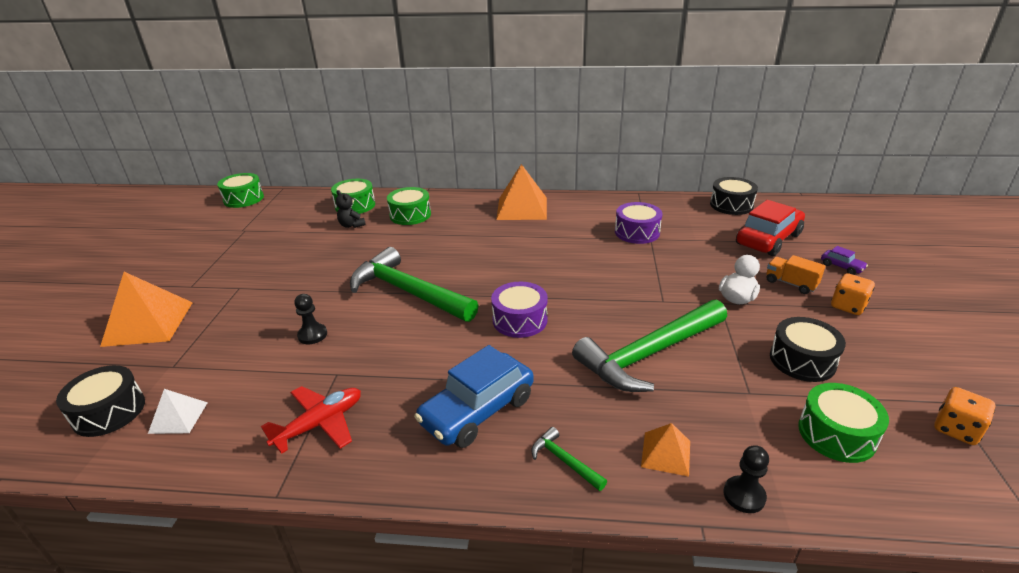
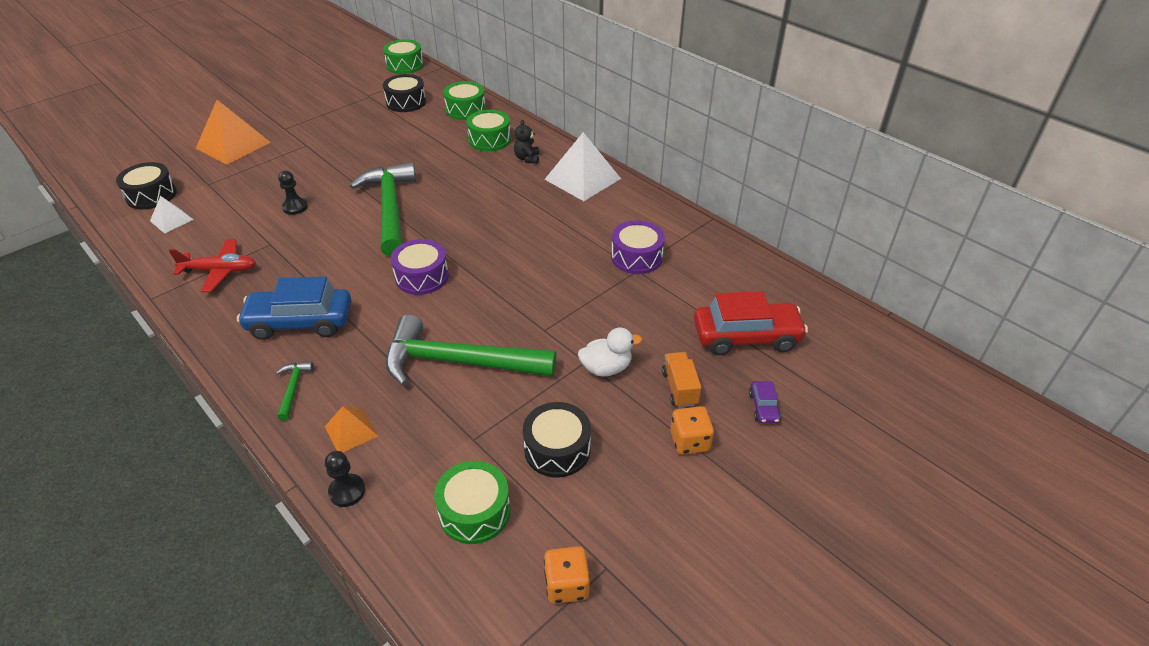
camera: 40 degrees right, 10 degrees up
black teddy bear [336,190,366,228] -> black teddy bear moved to [514,120,539,164]
orange pyramid [496,164,547,220] -> white pyramid [544,132,621,201]
black drum [710,177,758,215] -> black drum moved to [383,74,426,112]

